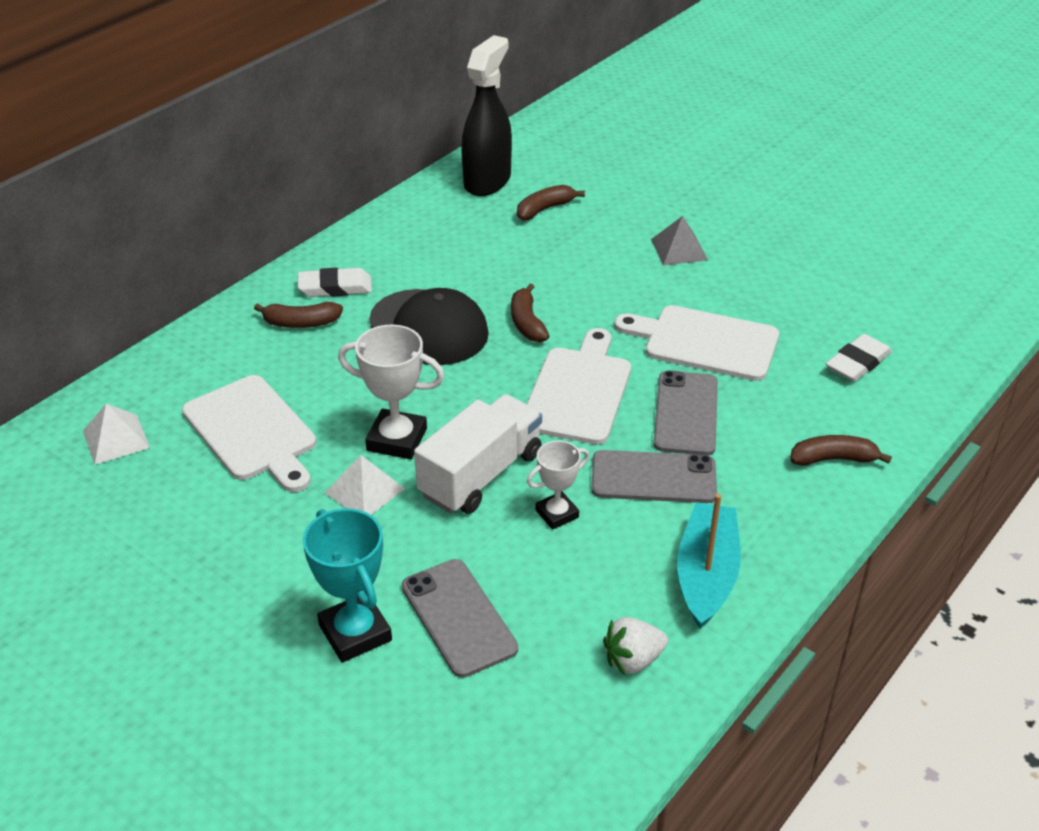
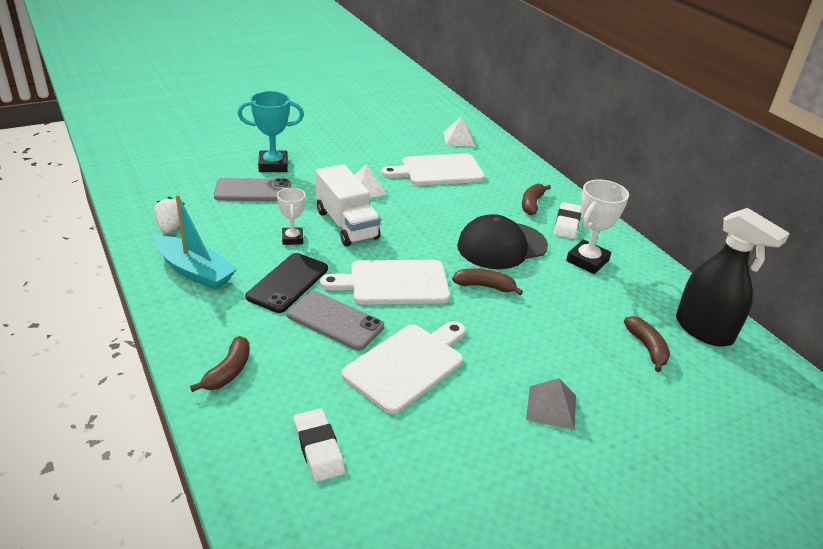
camera: 110 degrees right, 5 degrees down
white trophy [338,325,445,459] -> white trophy moved to [566,180,629,274]
white cutting board [527,328,631,445] -> white cutting board turned 135 degrees clockwise [320,260,450,305]
grey phone [591,450,717,503] -> black phone [245,253,328,313]

